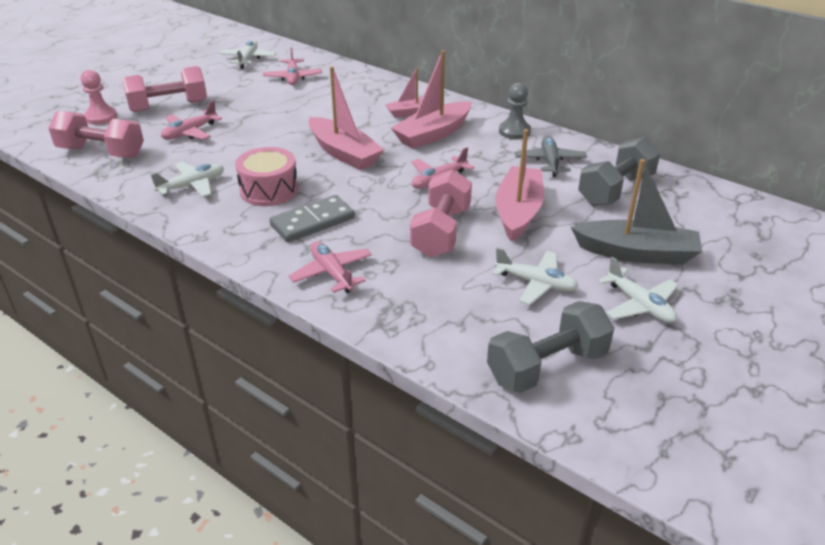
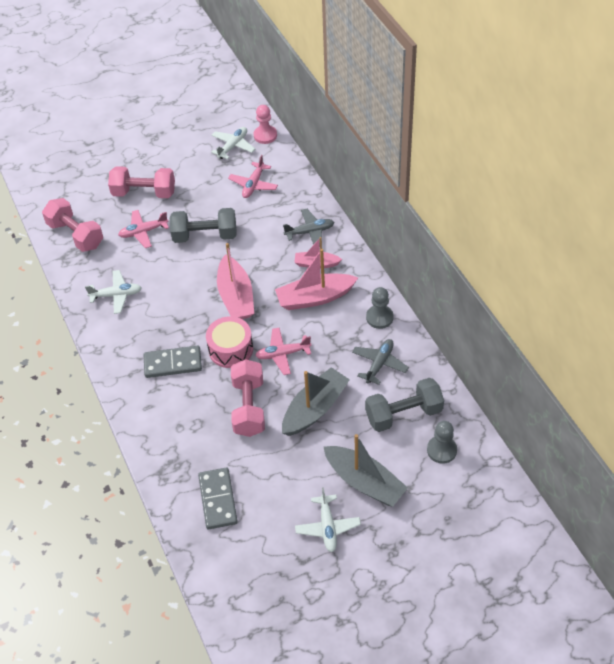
camera: 30 degrees right, 15 degrees up
pink pawn [81,70,117,125] -> pink pawn moved to [253,105,277,144]
pink drum [235,147,298,206] -> pink drum moved to [206,316,253,368]
pink plane [288,242,372,293] -> none
pink dumbbell [410,169,472,258] -> pink dumbbell turned 45 degrees counterclockwise [231,359,265,437]
grey dumbbell [487,301,614,393] -> grey dumbbell moved to [170,208,237,243]
white plane [493,248,579,305] -> none
pink boat [496,129,544,242] -> grey boat [282,367,350,436]
none -> grey domino [198,468,238,529]
none -> grey plane [283,209,334,246]
none -> grey pawn [427,421,457,464]

